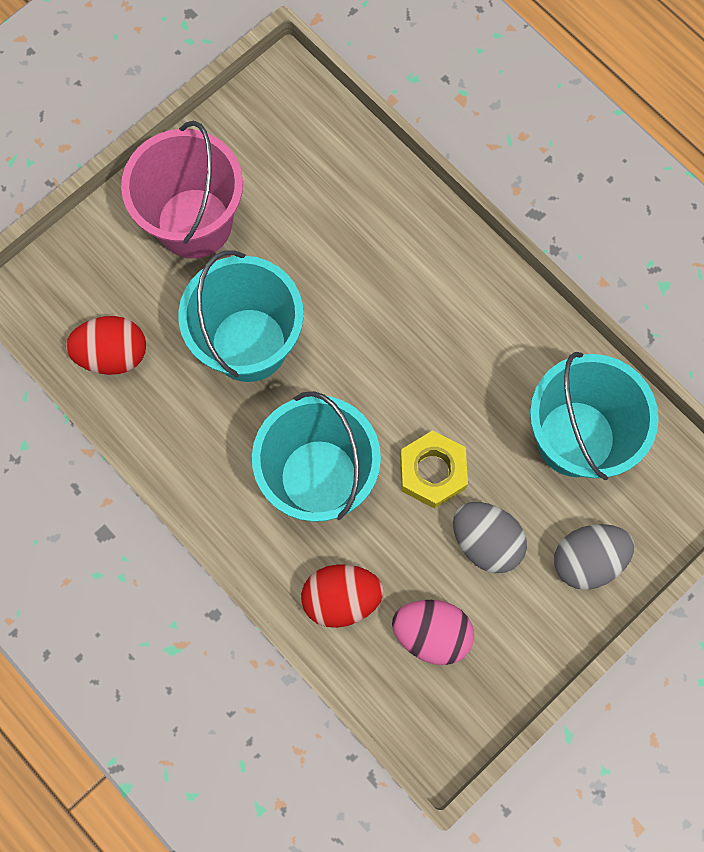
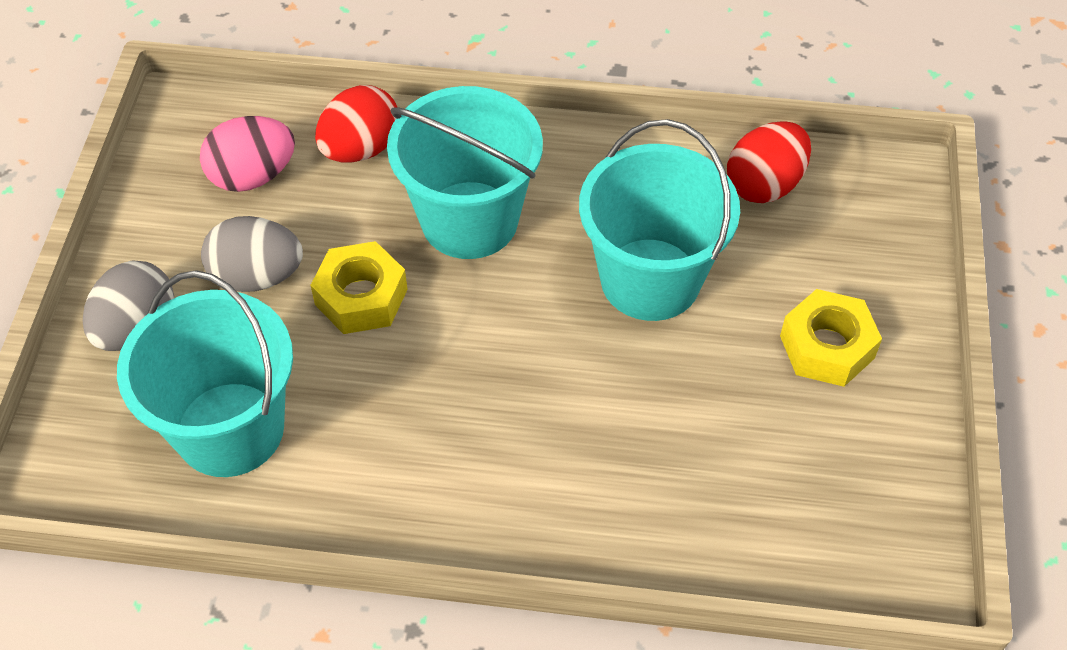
camera: 140 degrees right, 20 degrees down
pink bucket [121,121,243,259] -> yellow nut [780,289,882,387]

